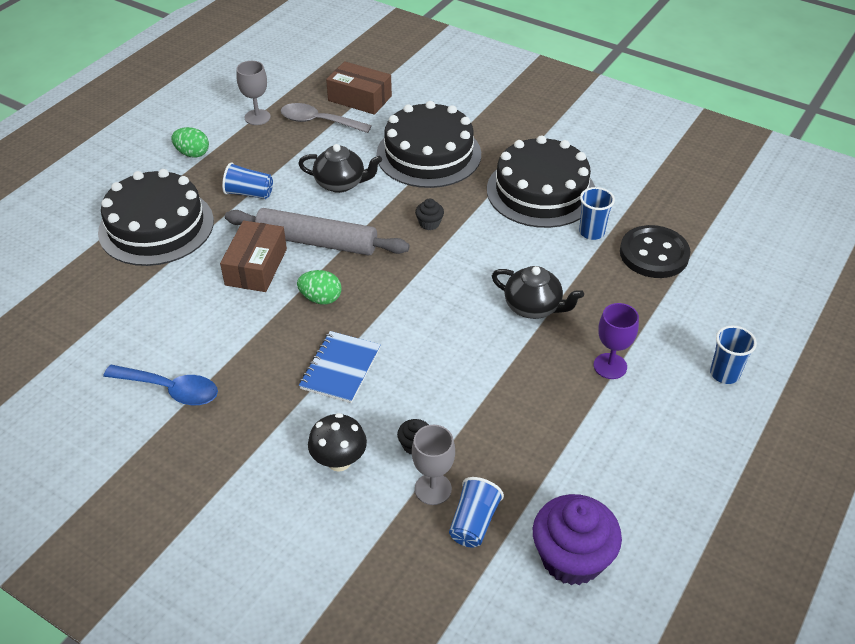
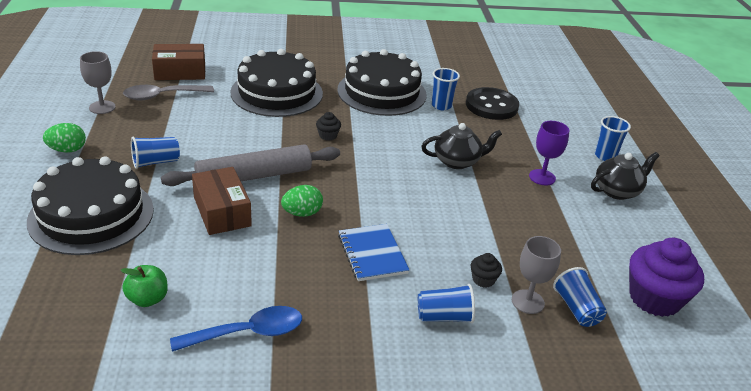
camera: 40 degrees left, 10 degrees down
black teapot [298,144,382,193] -> black teapot moved to [591,152,660,200]
black mushroom [308,413,367,472] -> blue cup [418,284,475,324]
none -> green apple [121,265,168,307]

